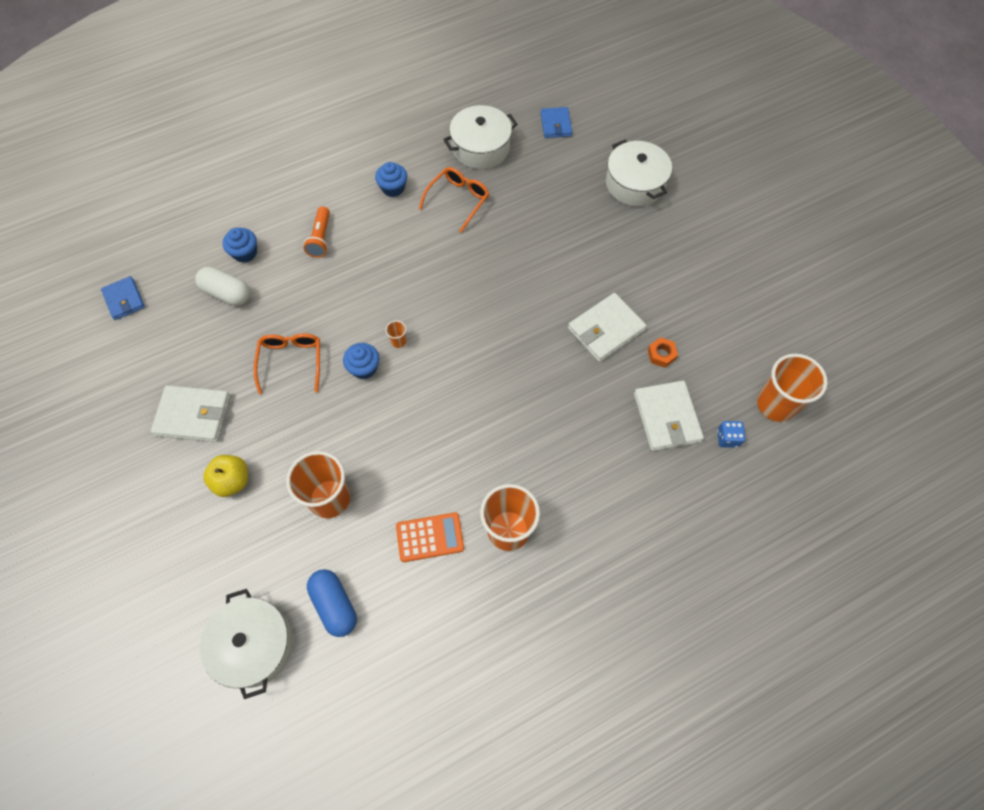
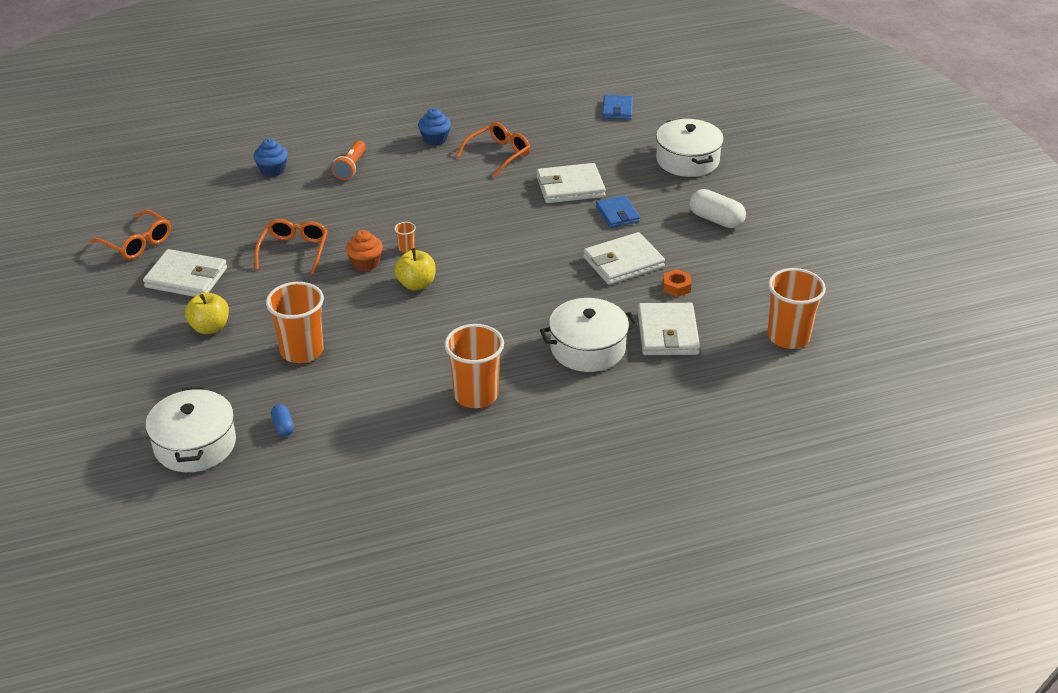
camera: 10 degrees right, 25 degrees down
blue wallet [101,276,145,320] -> blue wallet moved to [596,195,640,228]
white capsule [195,267,250,306] -> white capsule moved to [689,189,746,228]
blue capsule [307,569,357,637] -> blue capsule [271,404,294,436], size x0.54
blue cupcake [343,343,379,379] -> orange cupcake [346,230,383,271]
orange calculator [396,512,464,562] -> none
white pot [443,105,518,169] -> white pot moved to [540,298,638,372]
blue dice [717,421,746,448] -> none
none -> orange glasses [91,210,171,260]
none -> yellow apple [394,248,436,290]
none -> white wallet [536,163,606,203]

